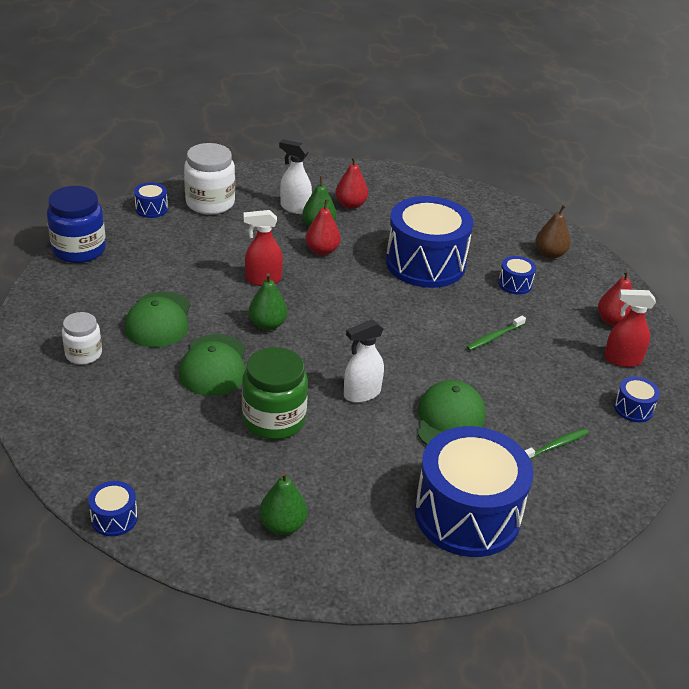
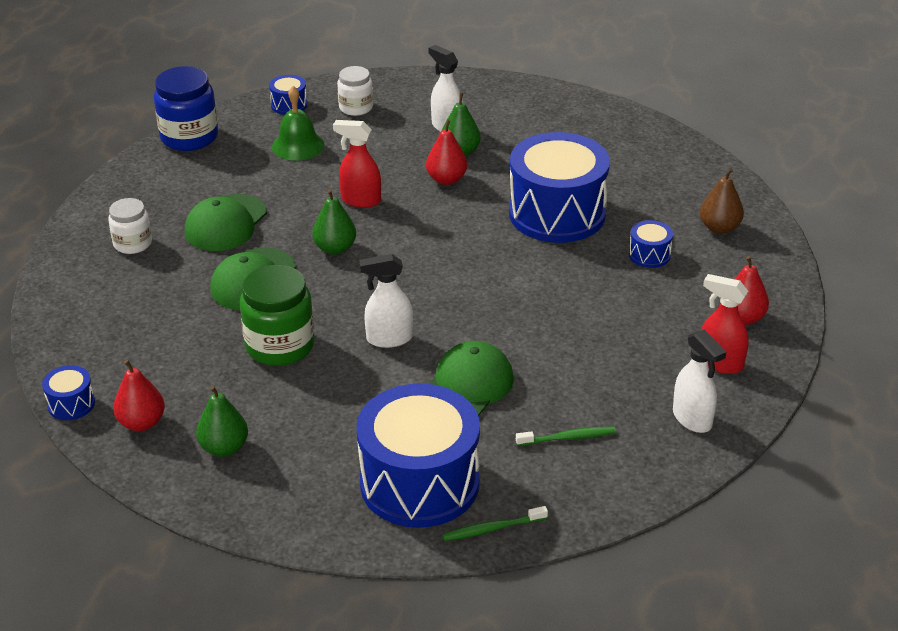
camera: 25 degrees right, 0 degrees up
white jar [184,143,235,215] -> white jar [337,66,373,116], size x0.61
red pear [335,157,368,209] -> red pear moved to [113,360,165,431]
green toothbrush [467,316,526,351] -> green toothbrush moved to [442,506,548,541]
blue drum [614,376,660,422] -> white spray bottle [673,329,726,433]
none -> green bell [272,86,324,161]

